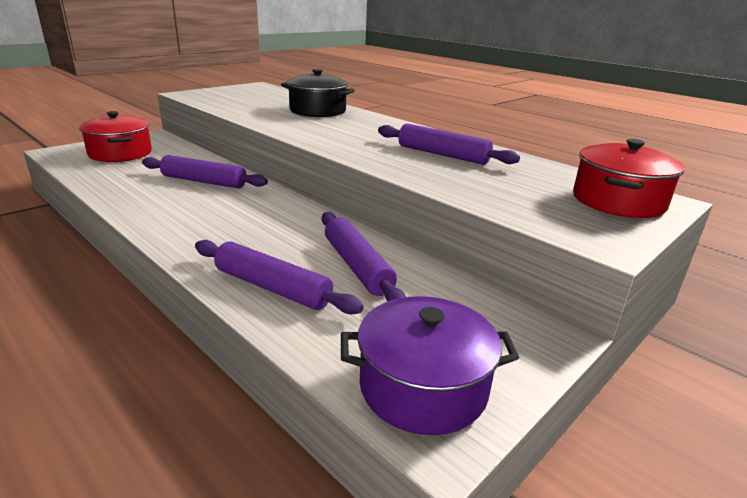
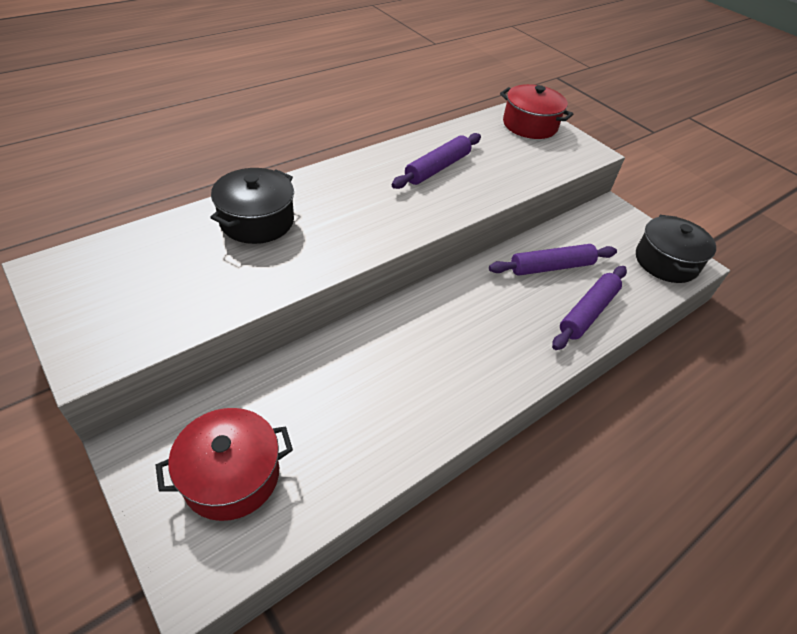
camera: 85 degrees left, 20 degrees up
purple rolling pin [142,155,268,189] -> none
purple pot [341,296,519,435] -> black pot [636,215,716,283]

